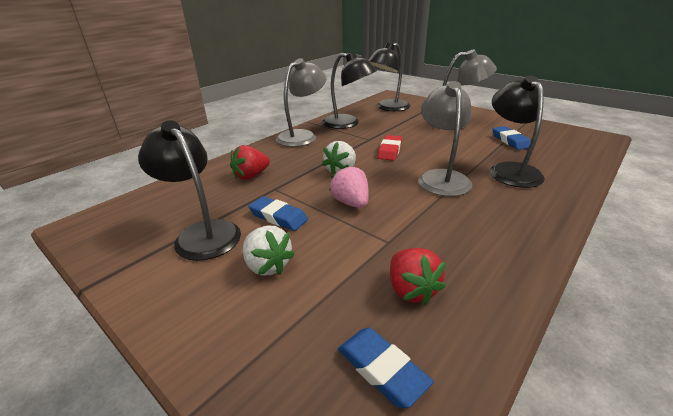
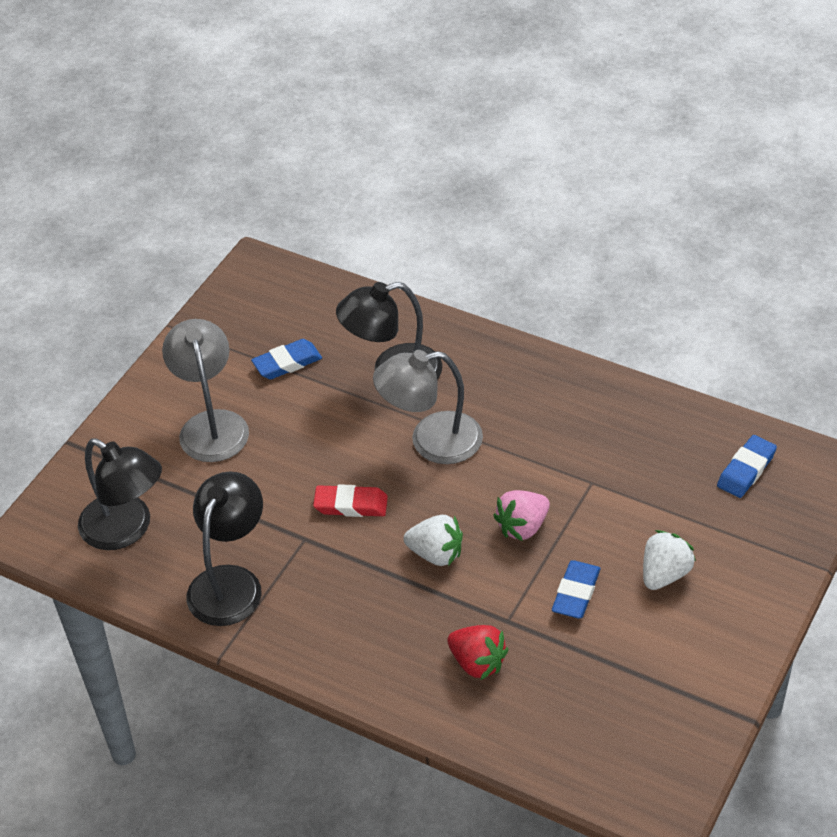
camera: 100 degrees left, 15 degrees up
black lamp [138,120,241,261] -> none
grey lamp [276,58,326,147] -> none
red strawberry [390,248,446,305] -> none

